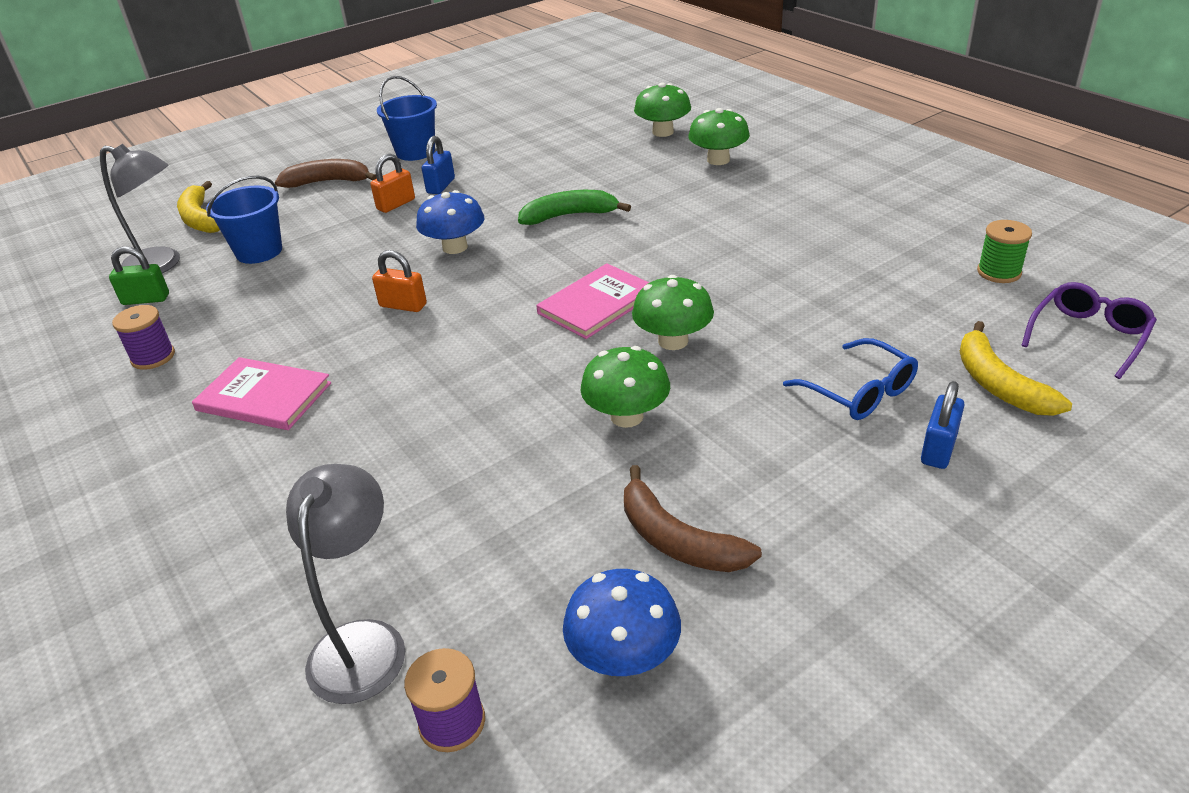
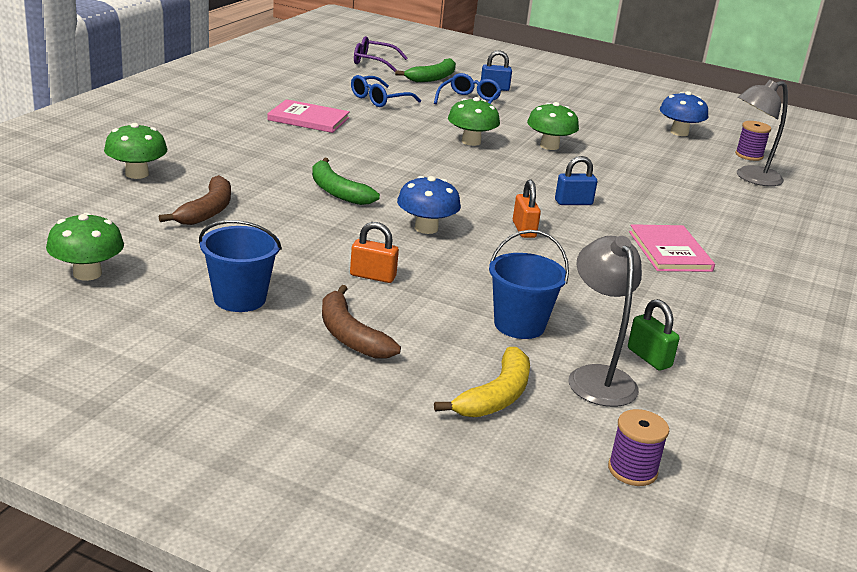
camera: 125 degrees left, 10 degrees down
purple spool [112,305,175,370] -> purple spool moved to [608,409,669,486]
blue padlock [422,136,455,194] -> blue padlock moved to [555,156,597,205]
pink book [536,263,650,339] -> pink book moved to [267,99,350,133]
brown banana [624,465,762,572] -> brown banana moved to [159,175,231,225]
green mushroom [688,108,750,165] -> green mushroom moved to [46,212,124,281]
yellow banana [960,321,1072,416] -> green banana [395,58,456,82]
green spool [977,220,1032,283] -> none
none -> blue glasses [351,75,421,107]

